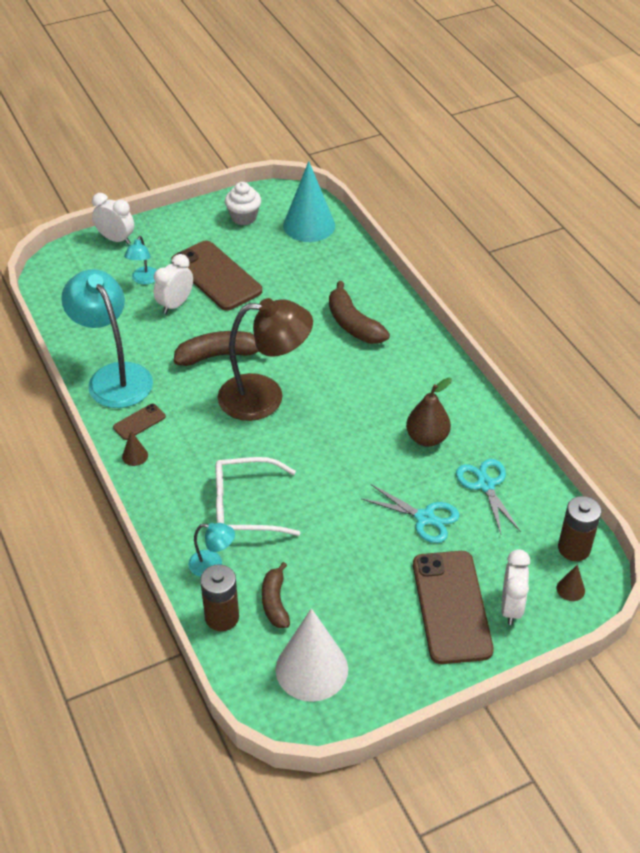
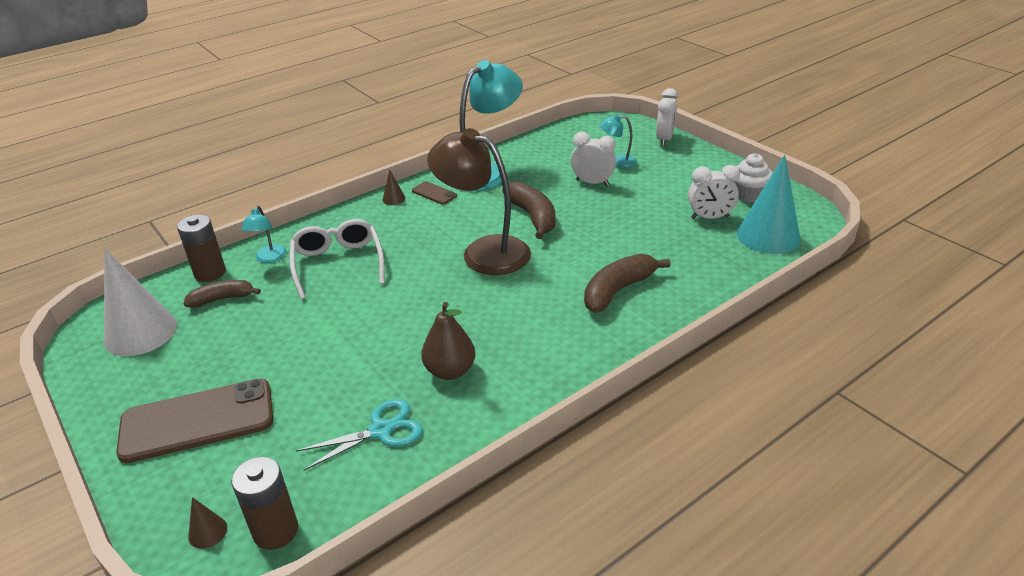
camera: 80 degrees right, 10 degrees down
brown phone [172,241,262,311] -> none
brown lamp [217,298,313,421] -> brown lamp turned 135 degrees clockwise [427,128,531,275]
turquoise scissors [362,484,459,543] -> none
white clock [501,549,530,625] -> white clock moved to [688,165,740,219]

